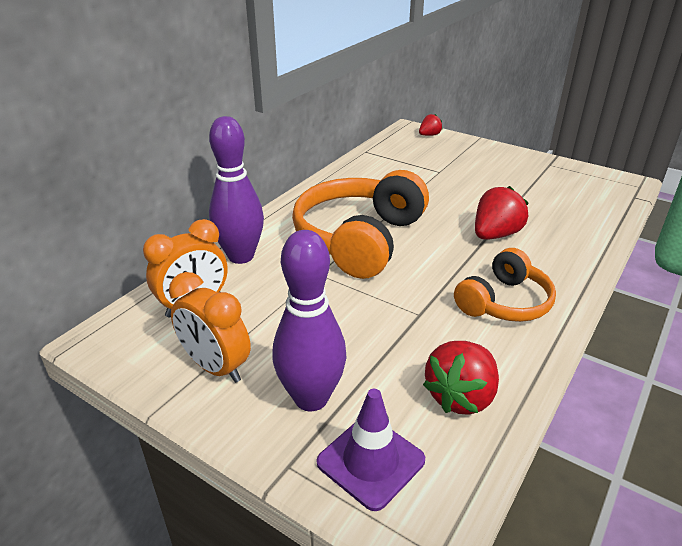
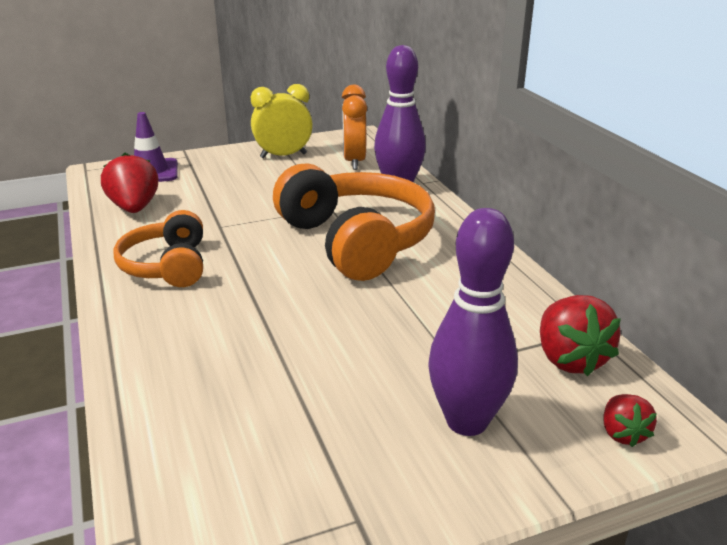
camera: 125 degrees right, 5 degrees down
orange clock [169,272,251,383] -> yellow clock [251,84,313,159]
purple bowling pin [272,230,346,411] -> purple bowling pin moved to [428,208,518,436]
red strawberry [475,186,529,240] -> red strawberry moved to [540,295,621,376]

